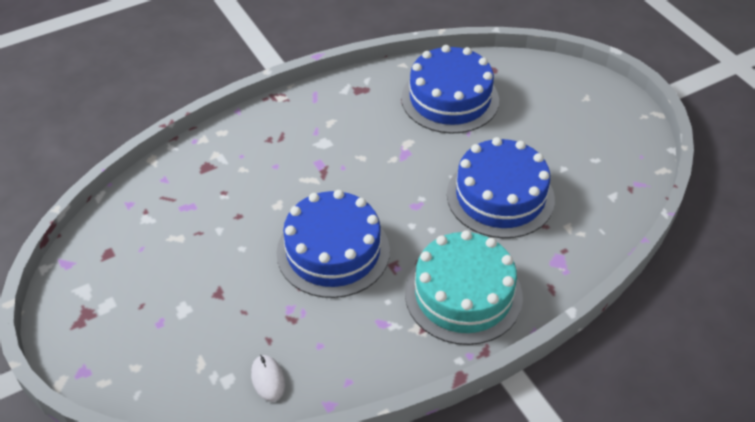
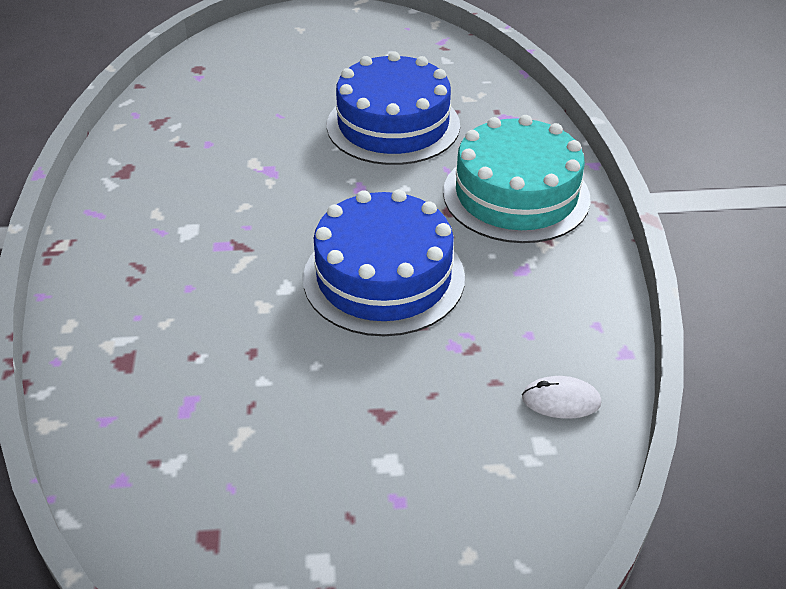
camera: 65 degrees left, 5 degrees down
blue cake [401,45,499,134] -> none

